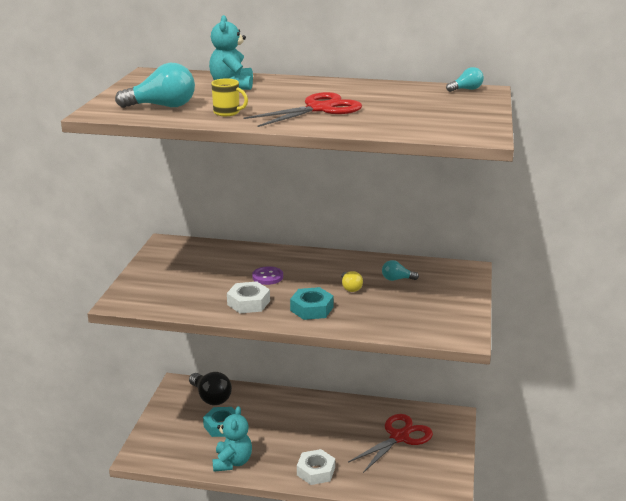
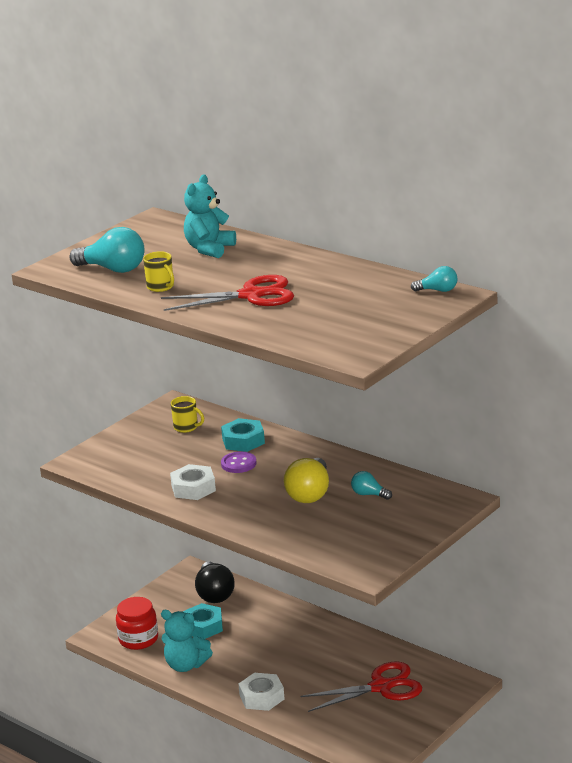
camera: 30 degrees right, 0 degrees up
turquoise teddy bear [212,406,252,472] -> turquoise teddy bear turned 75 degrees clockwise [161,610,213,672]
turquoise nut [290,287,334,320] -> turquoise nut moved to [221,418,265,452]
yellow light bulb [341,271,363,292] -> yellow light bulb [284,458,329,503], size x1.86
none -> red jar [116,597,158,650]
none -> yellow mug [171,396,204,433]

